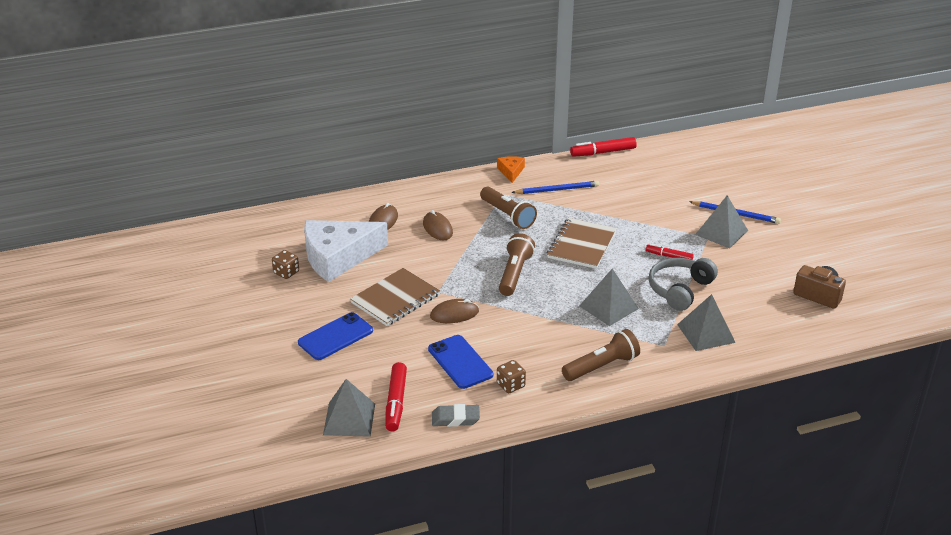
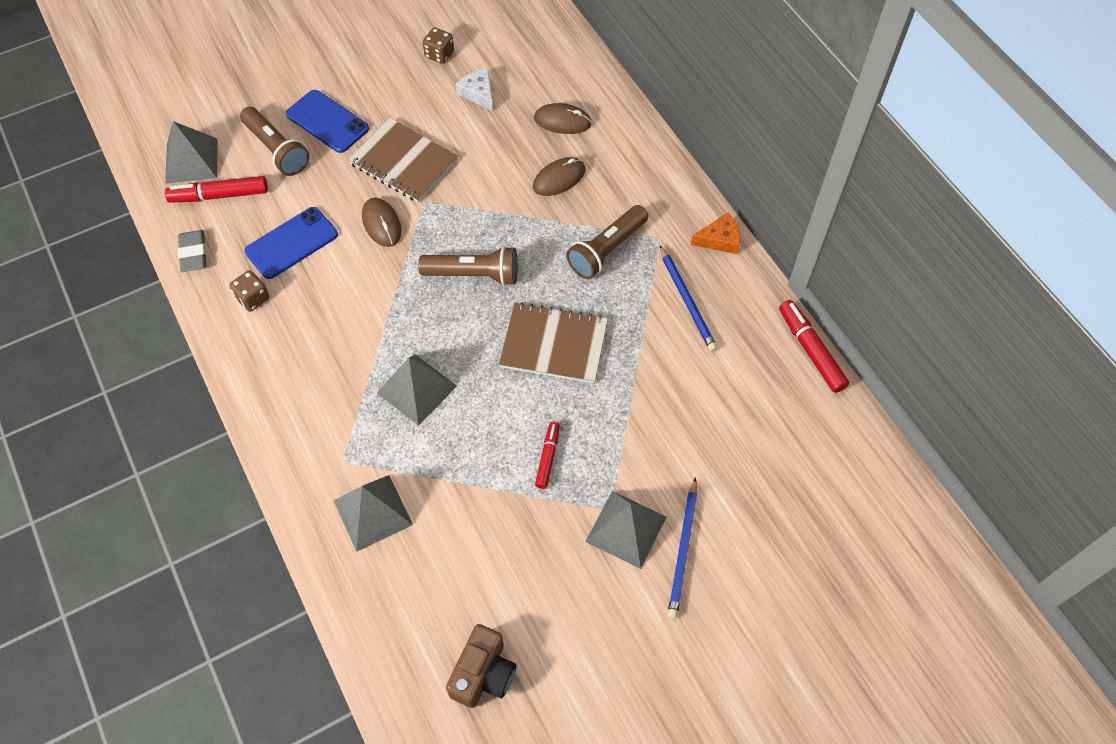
camera: 80 degrees right, 25 degrees up
white cheese [304,220,388,282] -> white cheese [456,69,493,111], size x0.43
brown flashlight [562,329,640,381] -> brown flashlight moved to [240,107,310,176]
grey headphones [648,258,718,311] -> none

